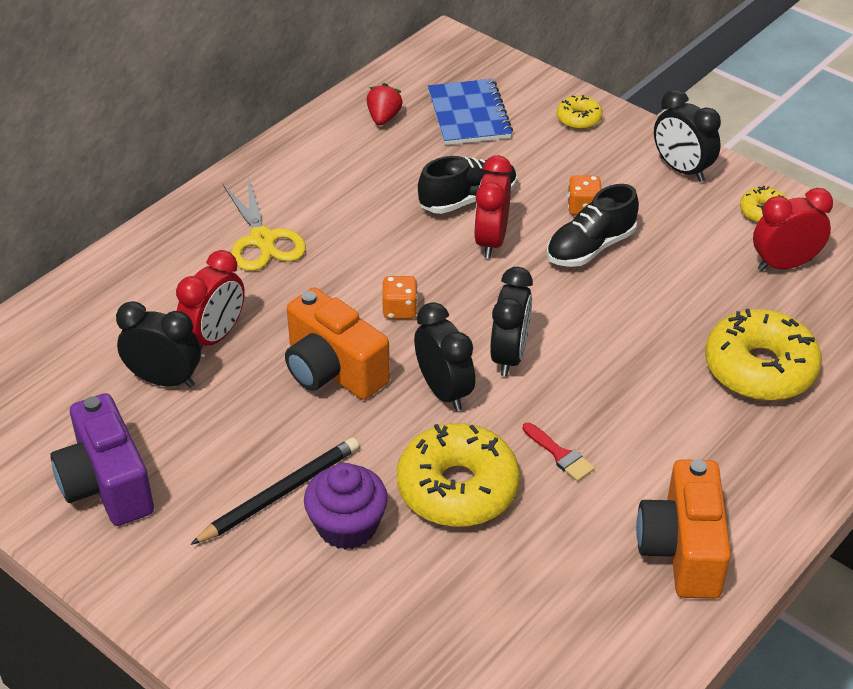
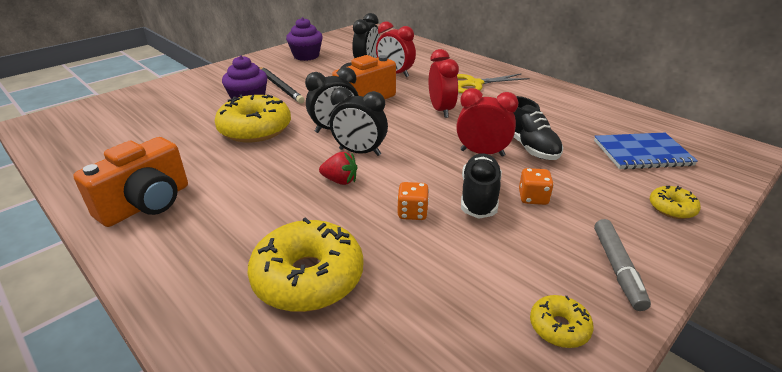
camera: 95 degrees right, 10 degrees down
purple camera [50,393,154,526] -> purple cupcake [286,17,323,61]
red strawberry [367,83,402,125] -> red strawberry moved to [319,152,357,185]
orange dice [382,276,418,319] -> orange dice moved to [397,182,429,220]
red brush [523,422,595,481] -> none
black shoe [547,184,639,267] -> black shoe turned 45 degrees clockwise [461,153,502,219]
orange camera [636,459,731,599] -> orange camera turned 120 degrees clockwise [73,137,188,227]
black clock [654,89,721,182] -> grey marker [594,219,651,311]
red clock [753,188,833,271] -> red clock moved to [429,49,459,118]

